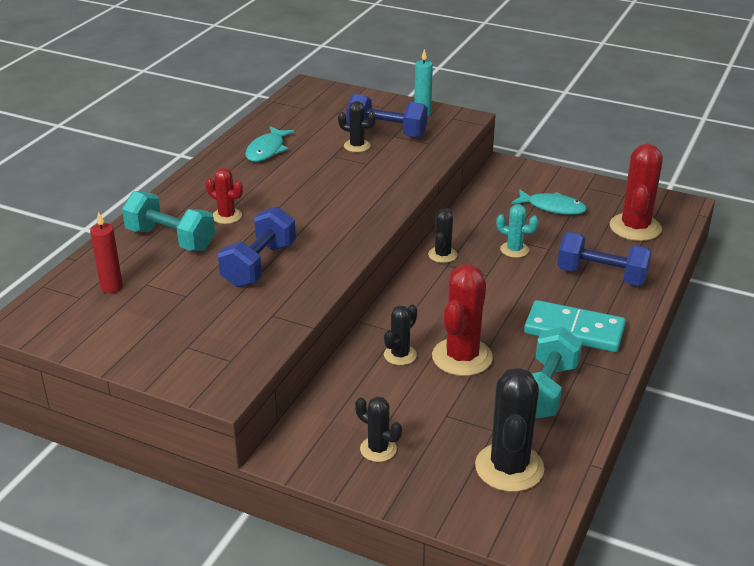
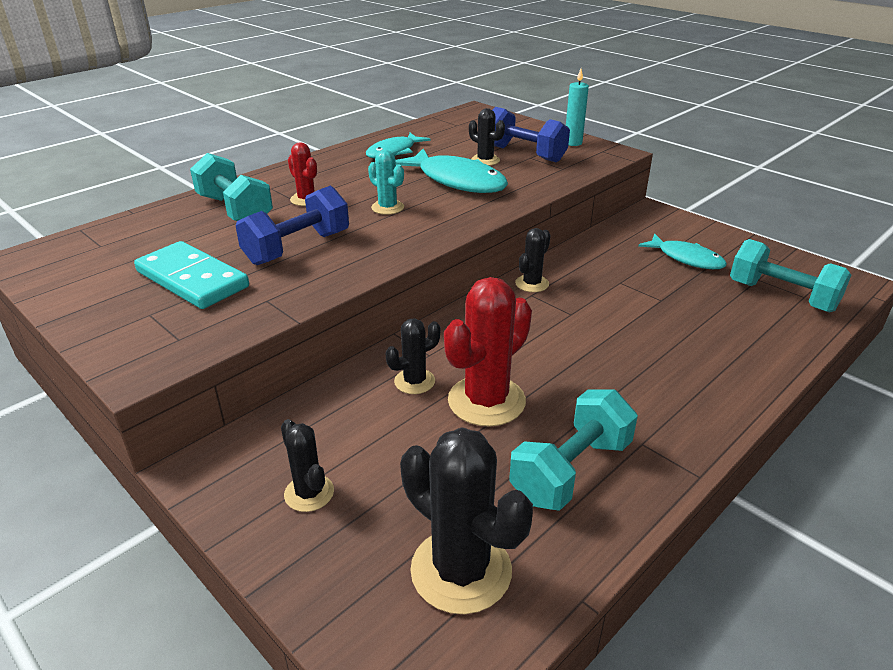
camera: 20 degrees right, 0 degrees up
red candle [90,212,123,293] -> none
black cactus [475,368,544,492] -> black cactus turned 75 degrees counterclockwise [400,427,533,614]
turquoise cactus [496,204,539,258] -> turquoise cactus moved to [368,150,404,215]
turquoise domino [524,300,626,352] -> turquoise domino moved to [134,241,249,309]
blue dumbbell [557,232,652,286] -> none
red cactus [610,143,663,241] -> turquoise dumbbell [730,239,851,313]
none -> turquoise fish [395,149,508,193]

